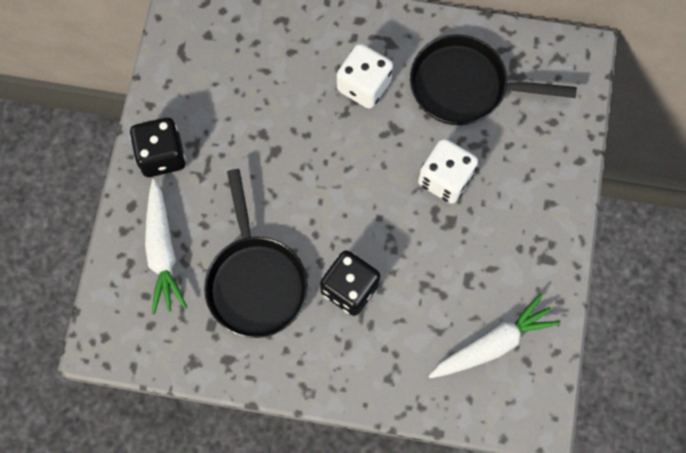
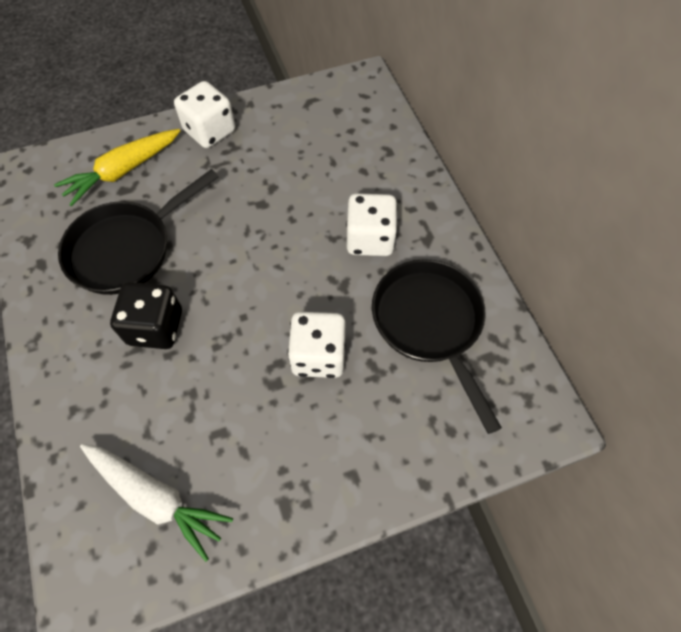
camera: 60 degrees right, 10 degrees down
black dice [130,118,186,177] -> white dice [174,81,235,148]
white carrot [145,179,187,314] -> yellow carrot [54,129,180,207]

